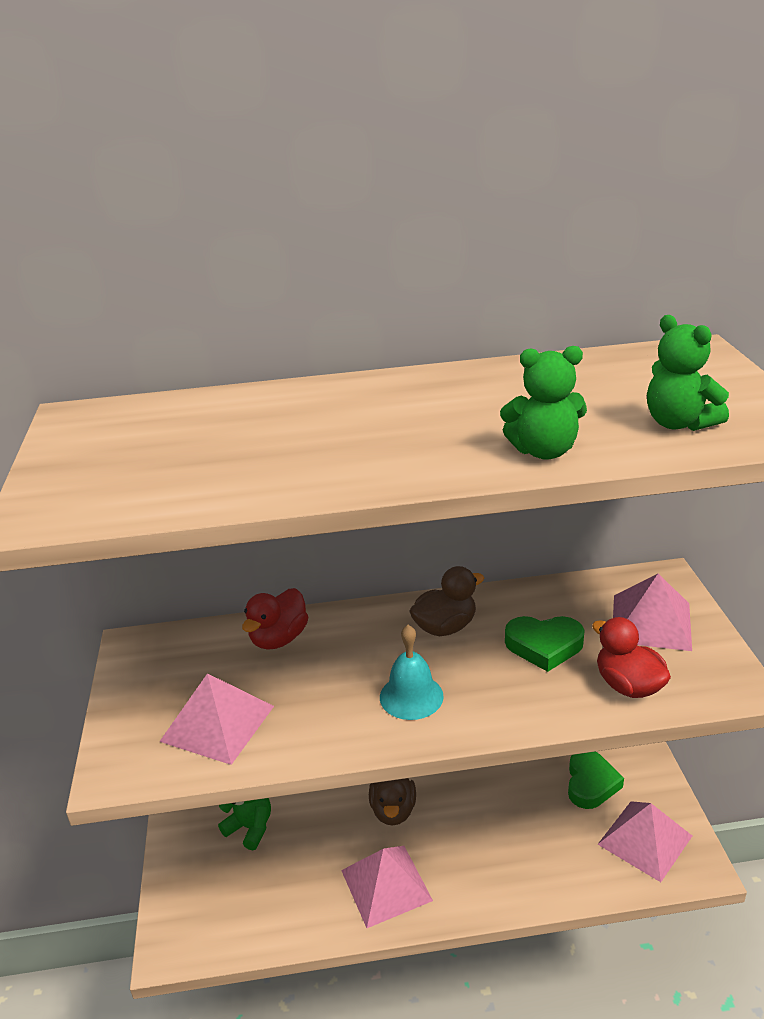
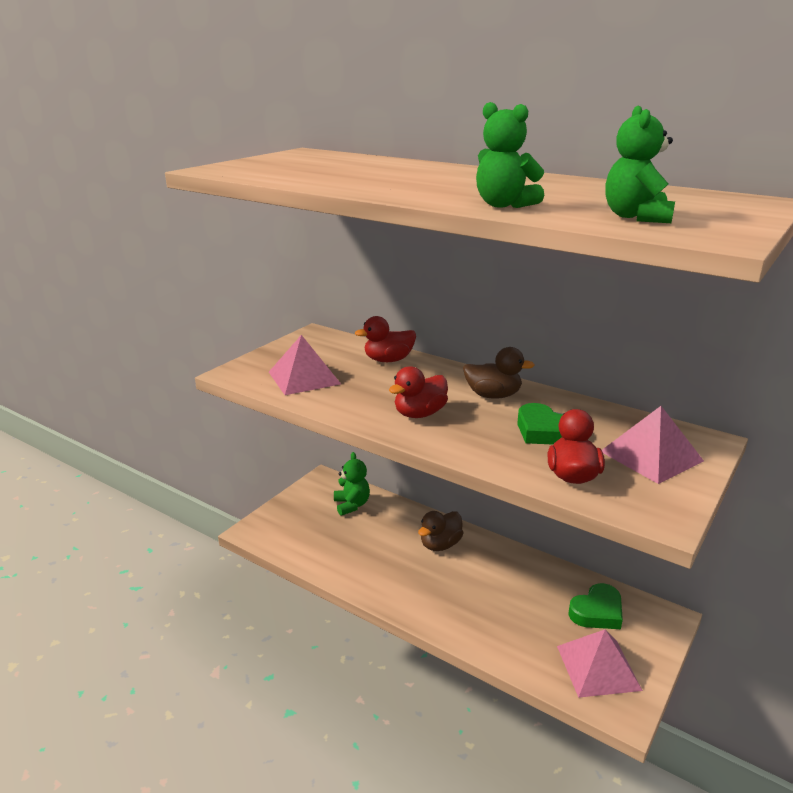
camera: 40 degrees right, 5 degrees down
pink pyramid [341,846,433,928] -> none
turquoise bell [380,625,444,720] -> red duck [389,366,448,418]

